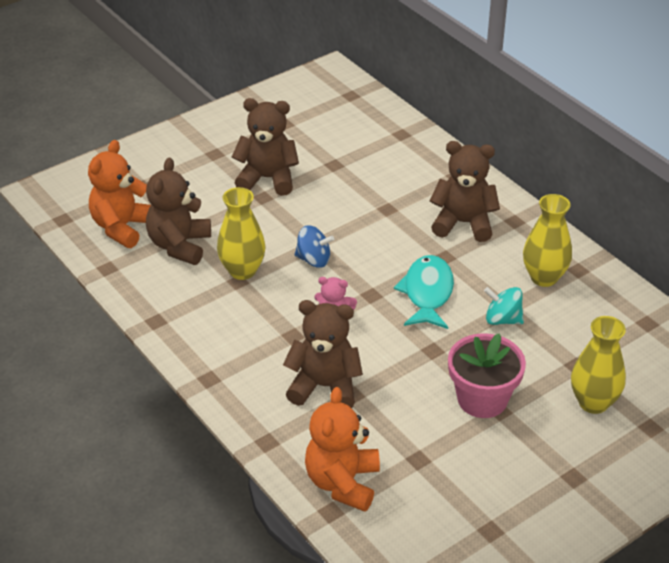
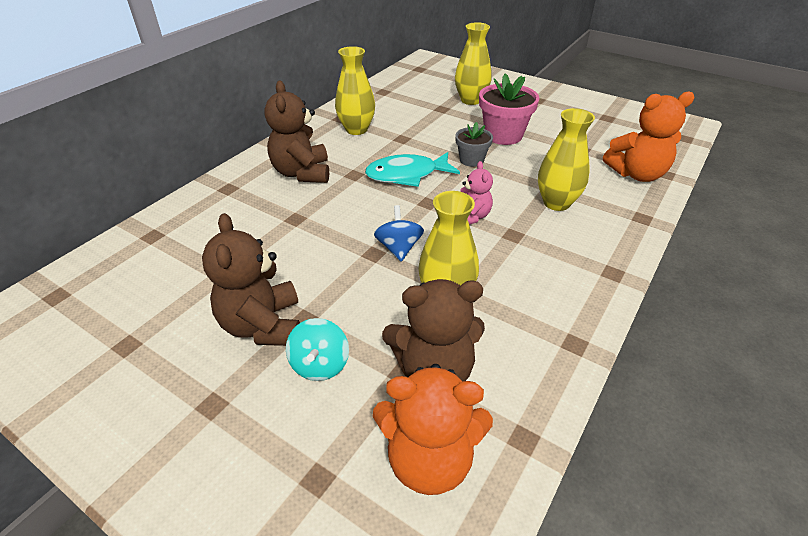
camera: 110 degrees left, 0 degrees up
brown teddy bear [283,300,363,408] -> yellow vase [538,108,595,211]
turquoise spinning top [484,287,524,325] -> turquoise spinning top moved to [286,318,349,381]
none -> grey flower pot [455,122,493,167]

